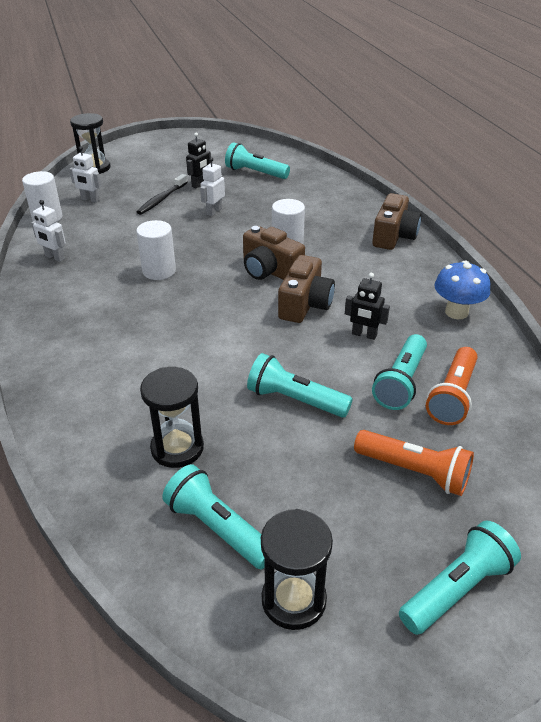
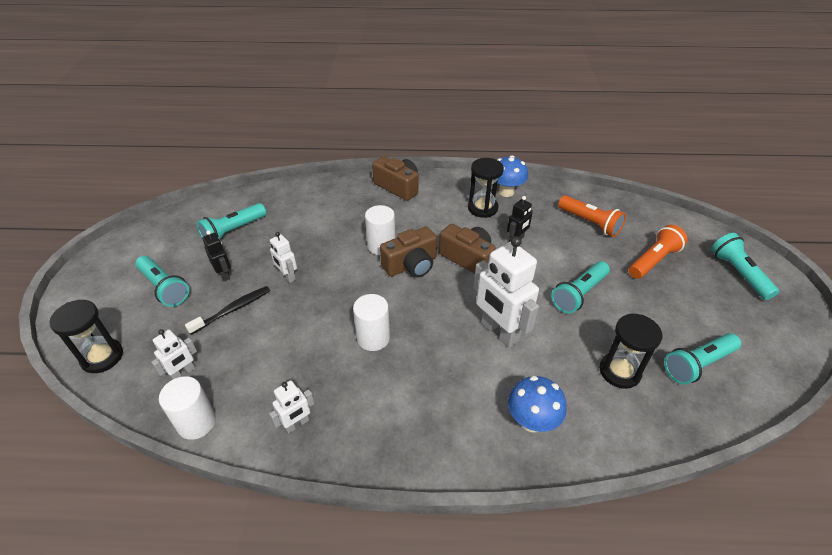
camera: 70 degrees left, 5 degrees up
black toothbrush [137,174,188,215] -> black toothbrush turned 90 degrees counterclockwise [185,286,270,335]
black hourglass [261,509,333,630] -> black hourglass moved to [468,158,504,218]
turquoise flashlight [372,334,427,410] -> turquoise flashlight moved to [135,256,189,307]
none -> white robot [473,236,539,348]
none -> blue mushroom [508,376,567,432]

